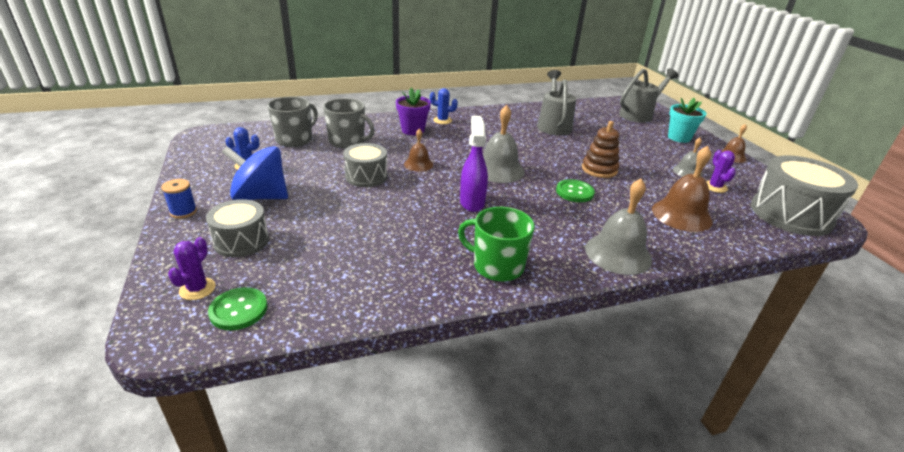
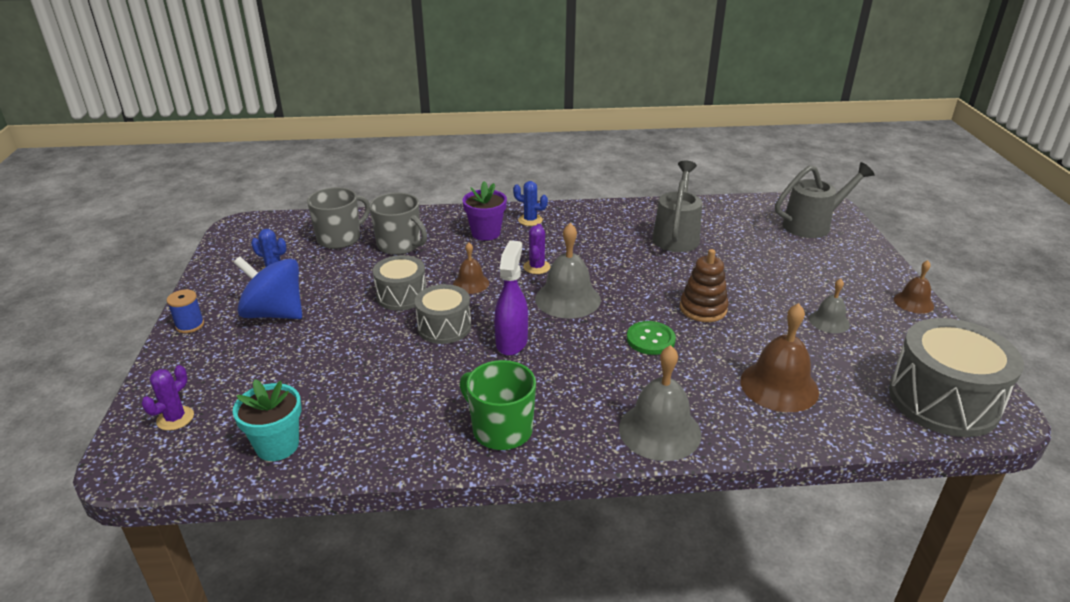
camera: 15 degrees right, 0 degrees up
grey drum [206,199,269,257] -> grey drum moved to [415,284,471,344]
green button [208,287,268,330] -> none
turquoise flower pot [668,98,706,143] -> turquoise flower pot moved to [233,379,301,461]
purple cactus [706,150,736,193] -> purple cactus moved to [523,224,551,274]

